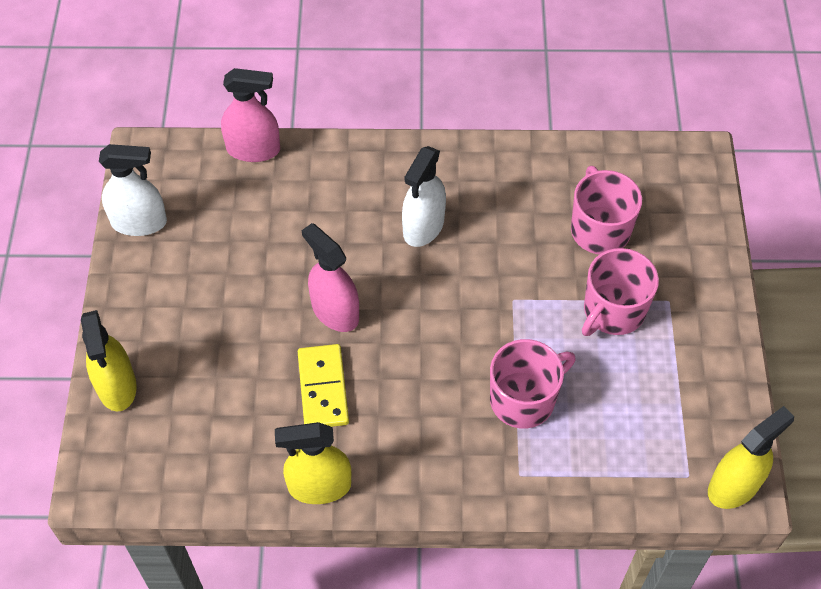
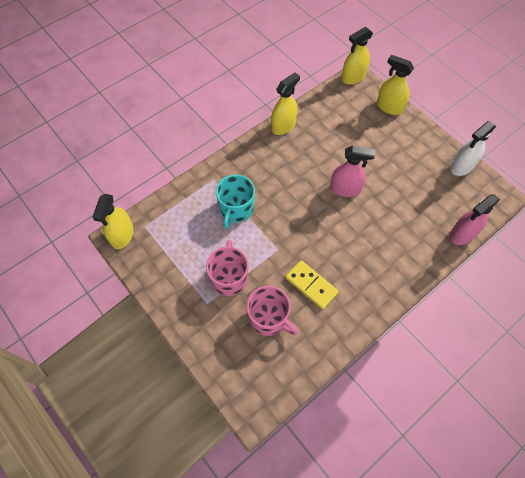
camera: 140 degrees right, 5 degrees up
yellow domino [298,344,349,427] -> yellow domino moved to [285,260,339,309]
white spray bottle [402,146,446,247] -> none
pink mug [490,339,576,429] -> turquoise mug [216,175,255,228]
none -> yellow spray bottle [341,27,373,85]

